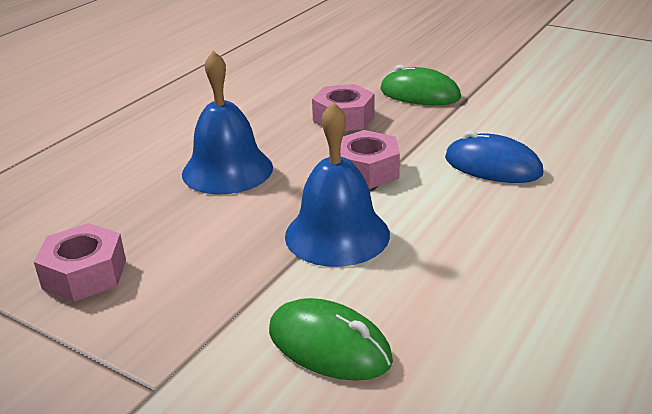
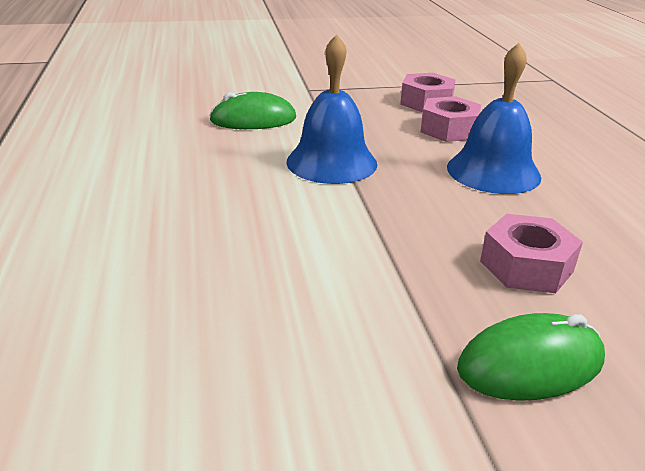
camera: 135 degrees right, 0 degrees up
pink nut [340,130,400,189] -> pink nut moved to [421,96,481,142]
blue mouse [445,131,543,183] -> none

